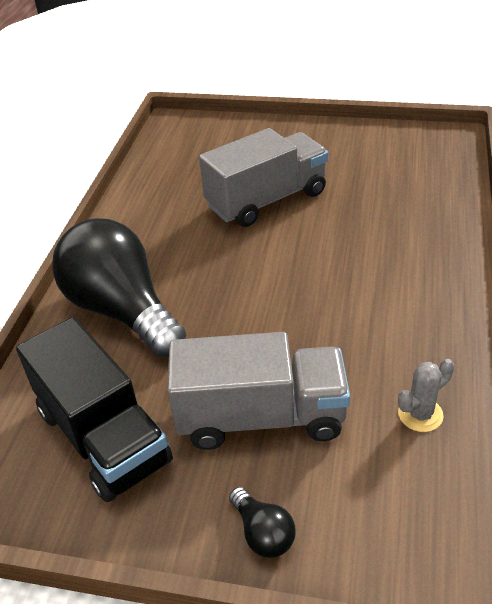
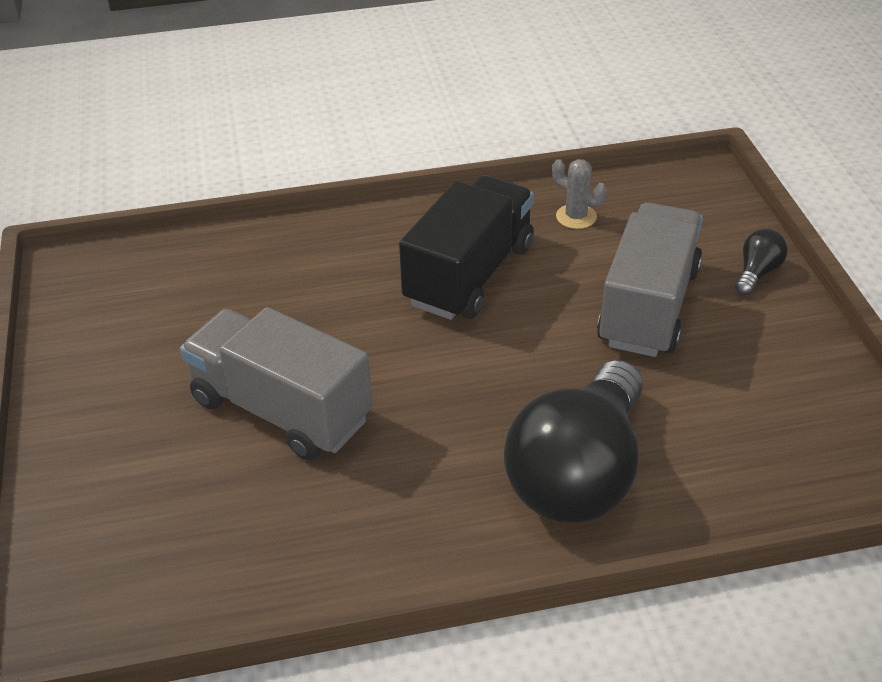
camera: 115 degrees left, 0 degrees up
black truck [16,317,173,502] -> black truck moved to [399,175,534,320]
grey truck [167,332,350,450] -> grey truck turned 45 degrees clockwise [597,203,703,357]

